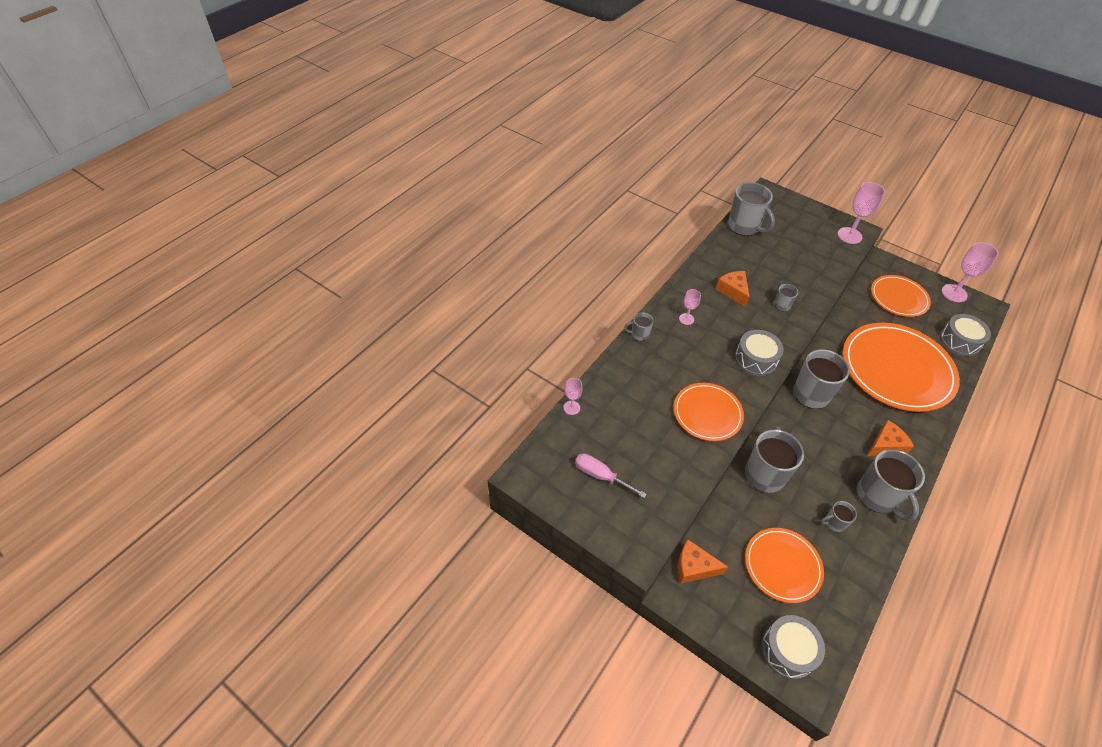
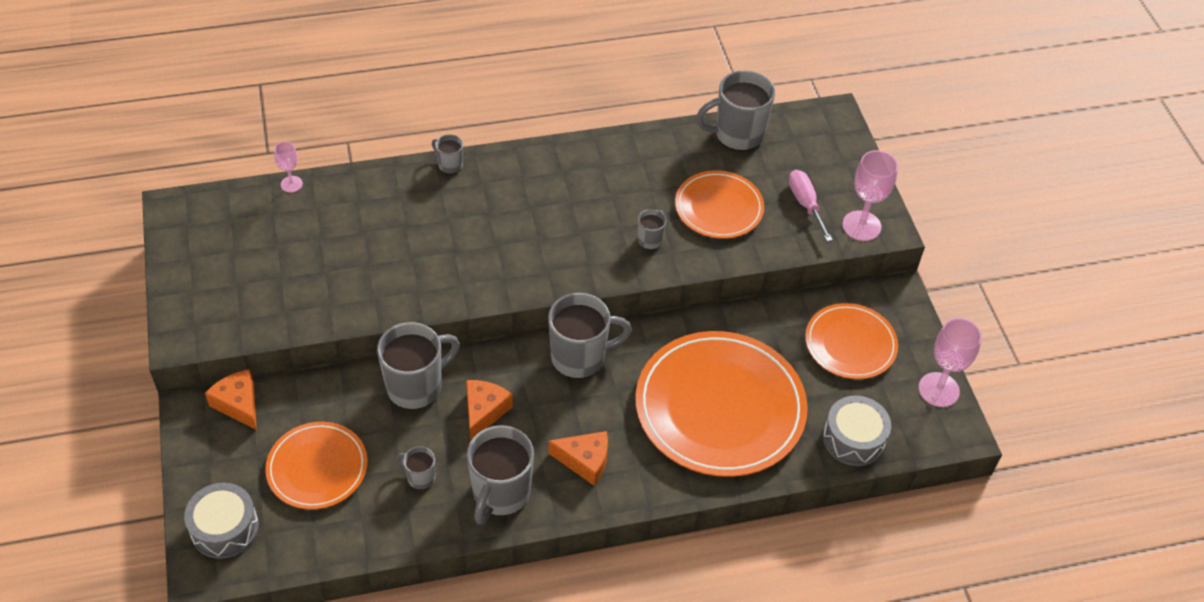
camera: 40 degrees right, 0 degrees up
pink screwdriver [575,453,647,498] -> pink screwdriver moved to [789,170,833,242]
orange plate [674,383,744,441] -> orange plate moved to [675,170,764,239]
pink goblet [679,289,701,325] -> none
orange cheese [716,271,750,307] -> orange cheese moved to [466,380,513,442]
grey mug [728,182,775,236] -> grey mug turned 75 degrees clockwise [696,70,775,151]
grey drum [735,330,784,376] -> none

